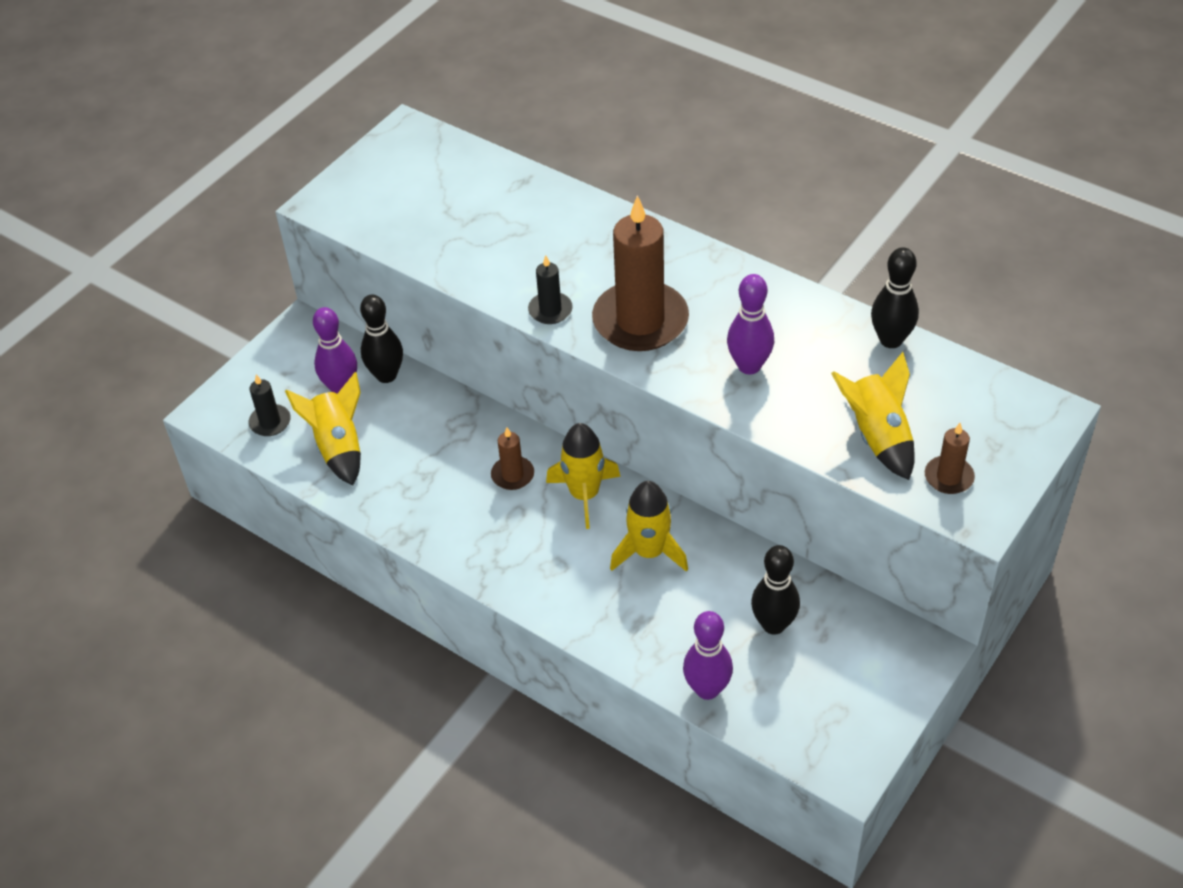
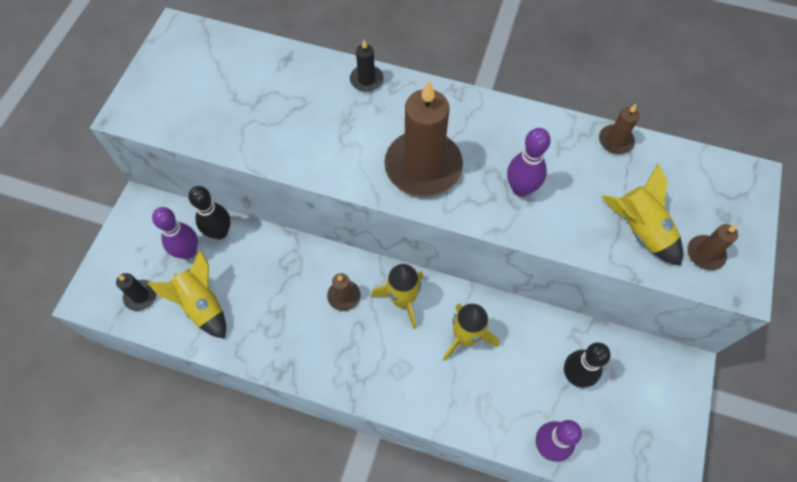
camera: 20 degrees left, 15 degrees up
black candle [528,255,573,324] -> black candle moved to [350,40,384,92]
black bowling pin [871,247,919,348] -> brown candle [599,104,640,154]

